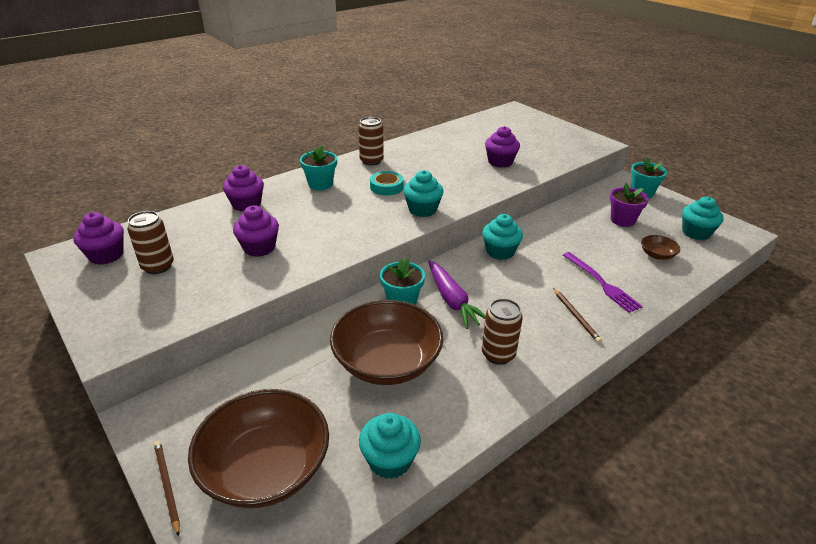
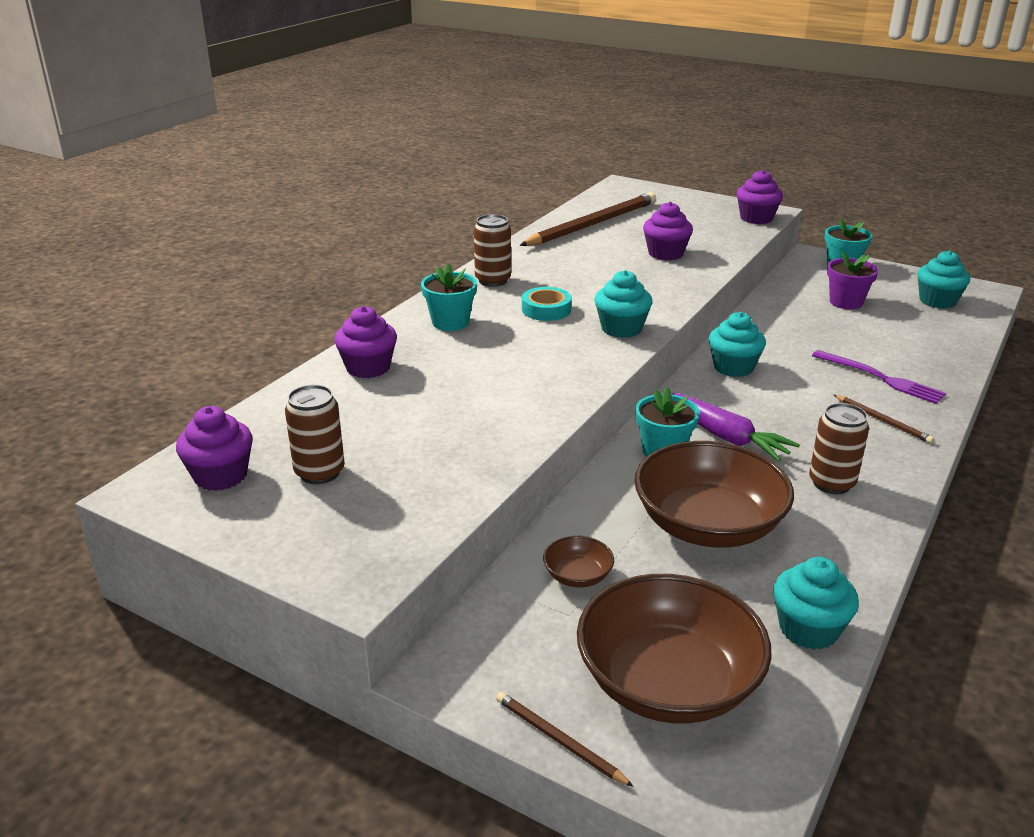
camera: 20 degrees left, 5 degrees down
purple cupcake [233,205,279,257] -> purple cupcake moved to [737,170,783,224]
brown bowl [641,235,680,260] -> brown bowl moved to [543,536,614,588]
none -> brown pencil [519,192,656,246]

